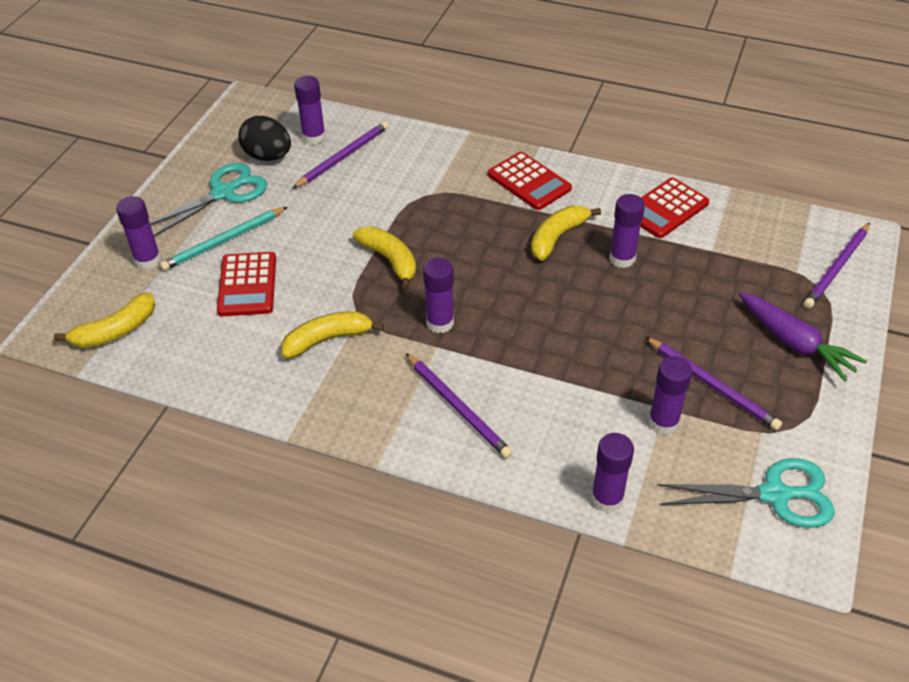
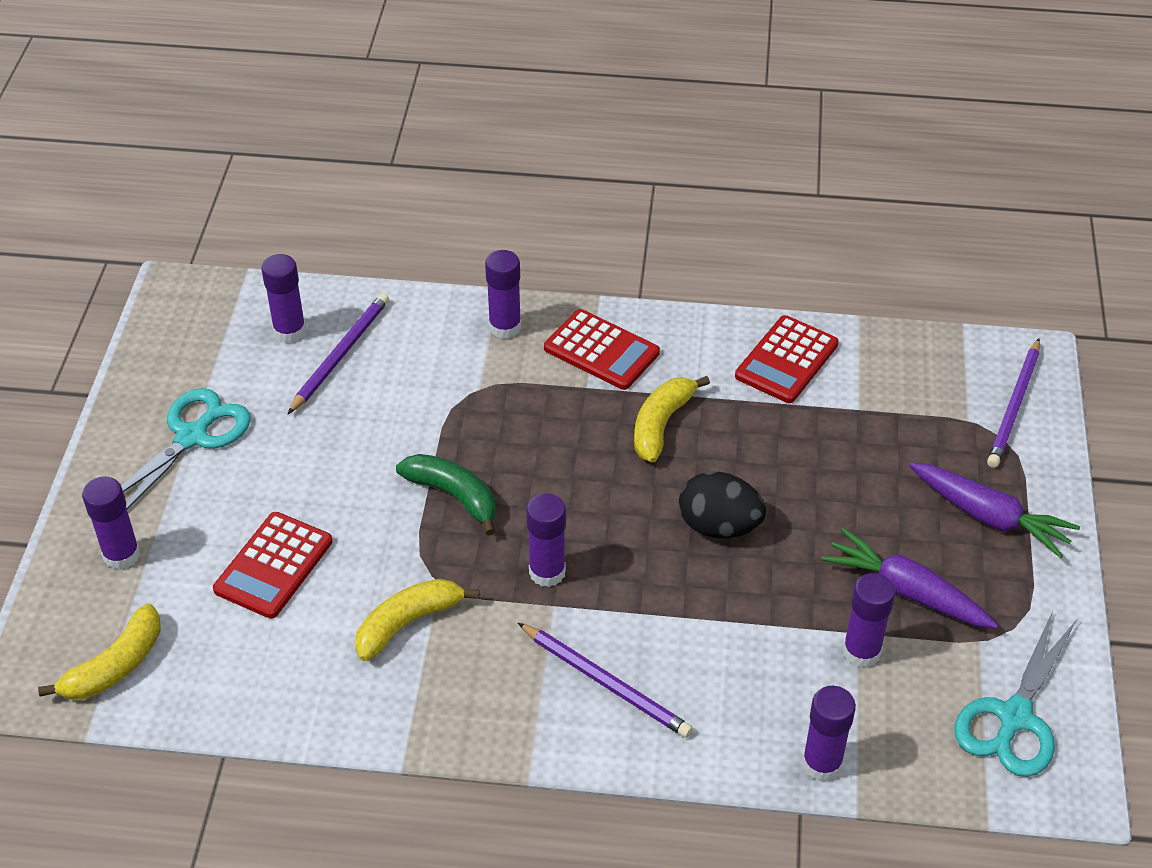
camera: 15 degrees left, 0 degrees up
turquoise pencil [160,207,288,271] -> none
red calculator [217,252,276,316] -> red calculator turned 45 degrees clockwise [213,512,333,619]
black egg [238,116,291,161] -> black egg moved to [679,471,766,538]
yellow banana [353,226,416,290] -> green banana [396,454,496,536]
purple glue stick [609,194,645,268] -> purple glue stick moved to [485,250,521,339]
purple pencil [645,337,782,430] -> purple carrot [821,528,998,629]
turquoise scissors [657,458,835,528] -> turquoise scissors turned 135 degrees clockwise [955,611,1078,777]

